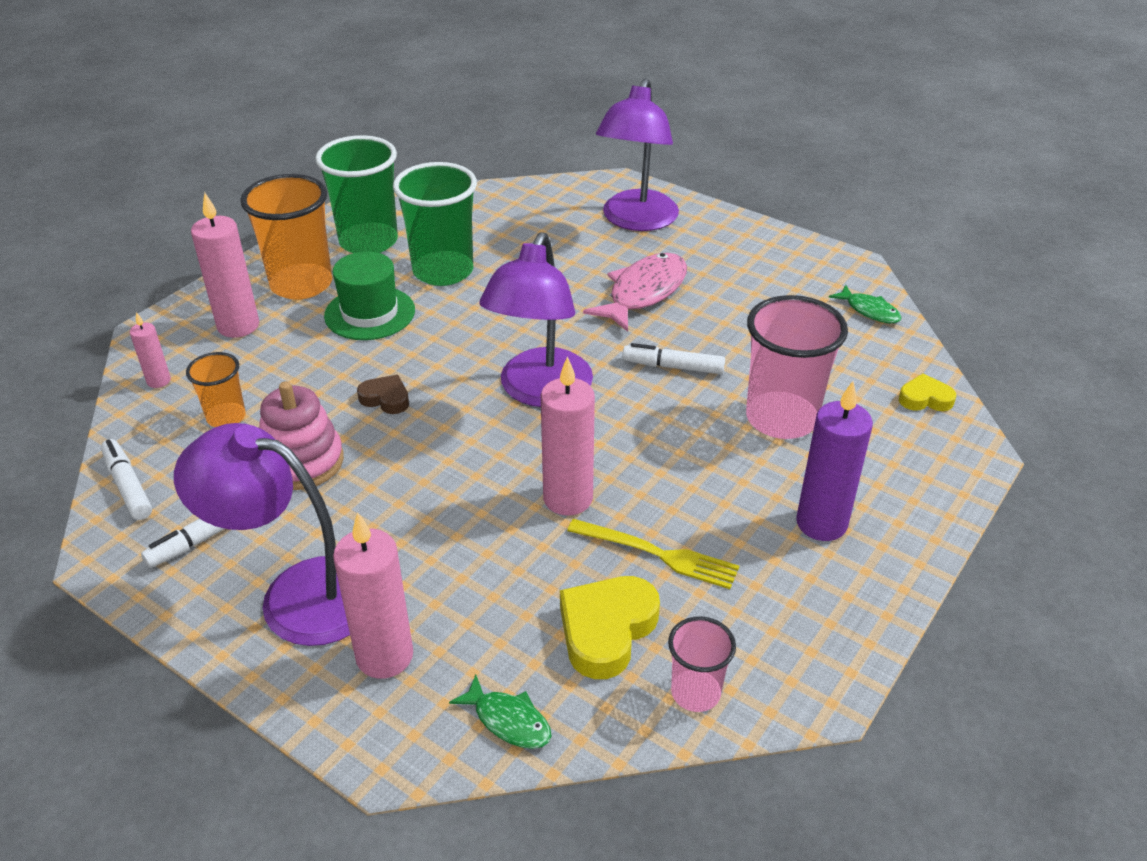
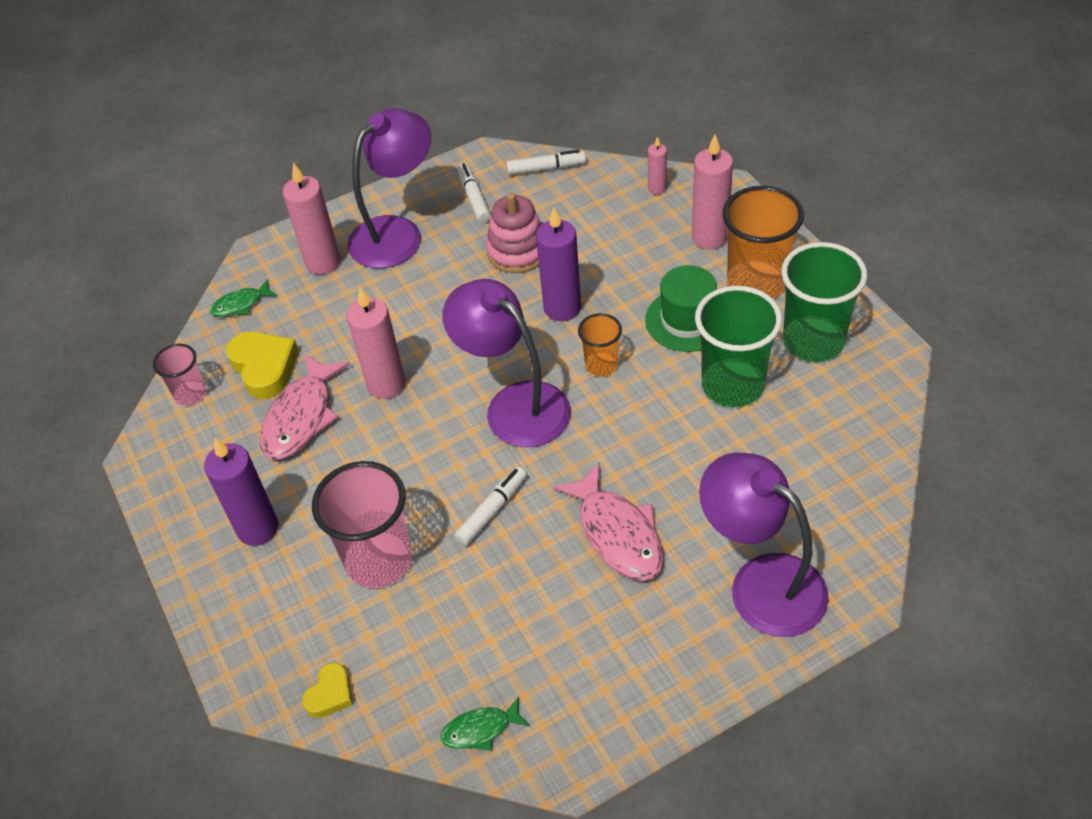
camera: 120 degrees right, 10 degrees up
orange cup [186,352,246,427] -> orange cup moved to [578,313,622,377]
brown heart [357,375,409,414] -> purple candle [536,207,581,321]
yellow fork [567,519,739,589] -> pink fish [260,354,350,459]

